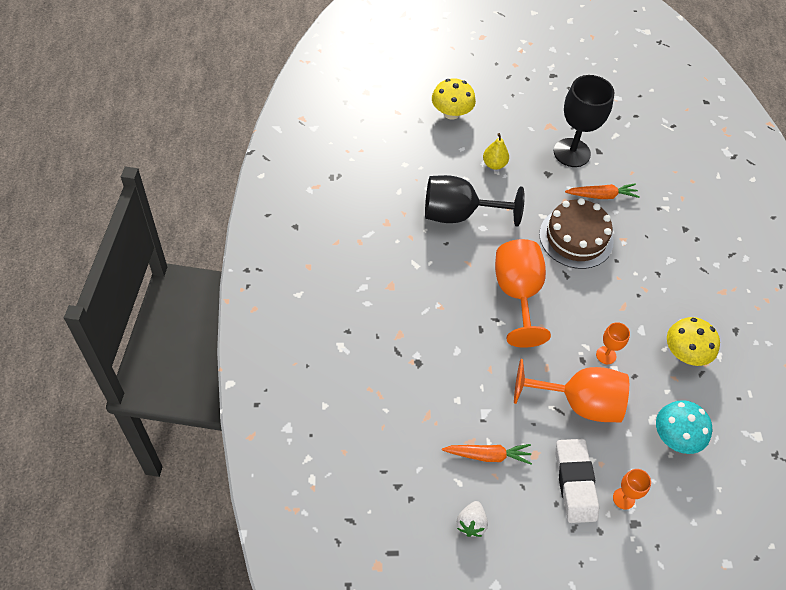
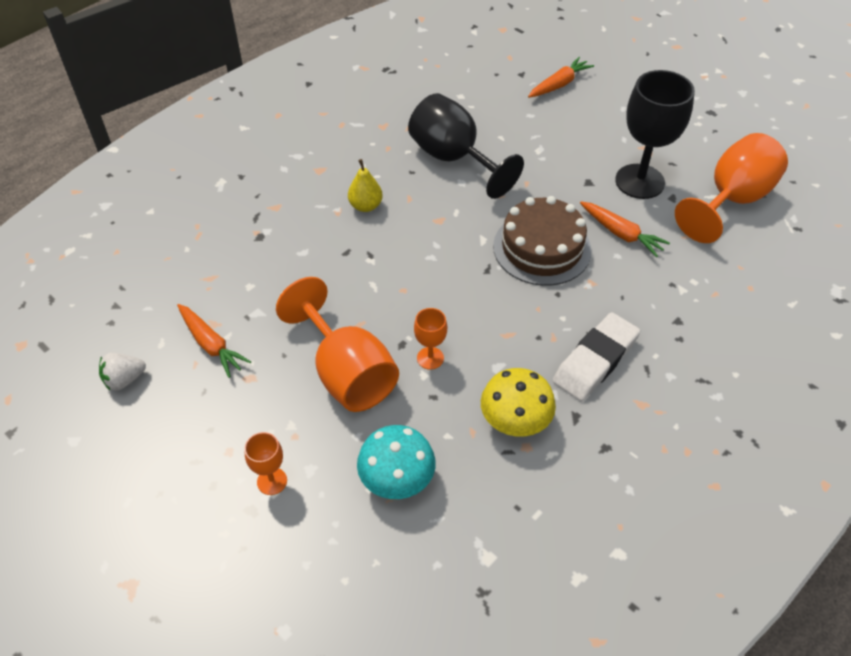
camera: 50 degrees right, 5 degrees down
yellow mushroom [432,78,476,120] -> orange carrot [528,57,594,98]
yellow pear [483,133,509,170] -> yellow pear moved to [348,159,383,212]
orange goblet [495,239,551,348] -> orange goblet moved to [675,133,788,243]
white eraser [556,439,599,523] -> white eraser moved to [553,312,640,401]

